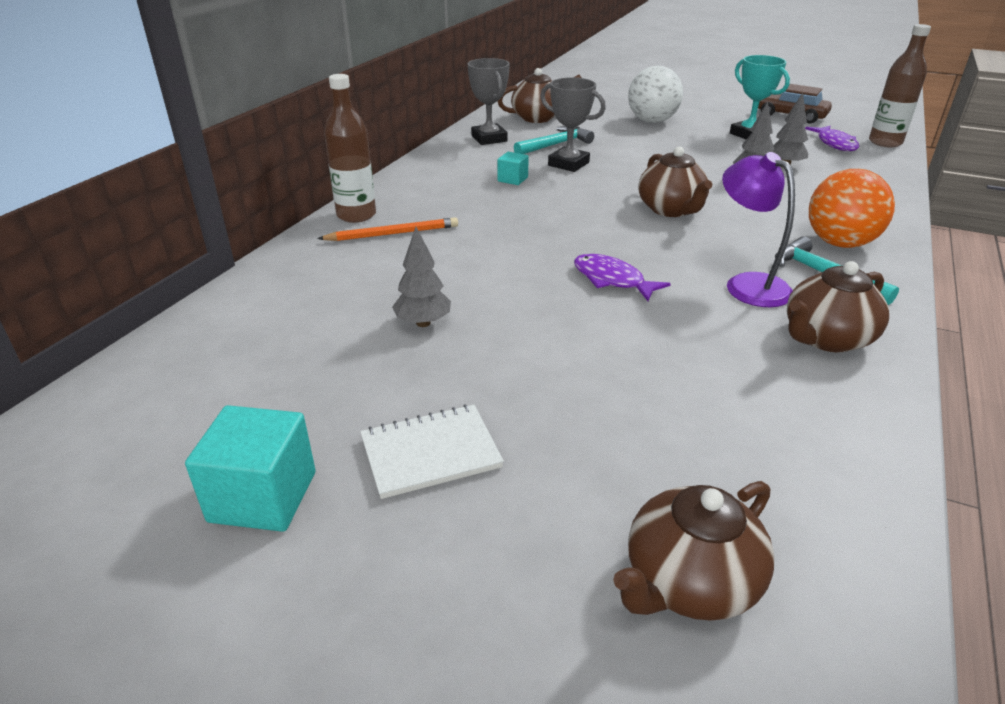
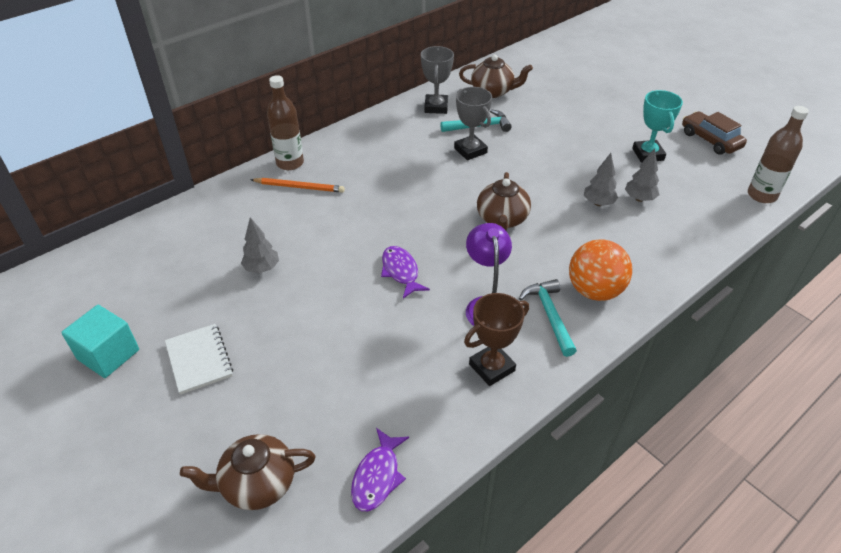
camera: 25 degrees right, 10 degrees up
white notebook [360,404,504,499] -> white notebook turned 60 degrees clockwise [165,324,233,395]
turquoise cube [497,152,529,185] -> none
white ball [628,66,683,123] -> none
brown teapot [787,261,889,352] -> brown trophy [464,293,529,386]
purple fish [805,126,859,151] -> purple fish moved to [351,428,409,511]

